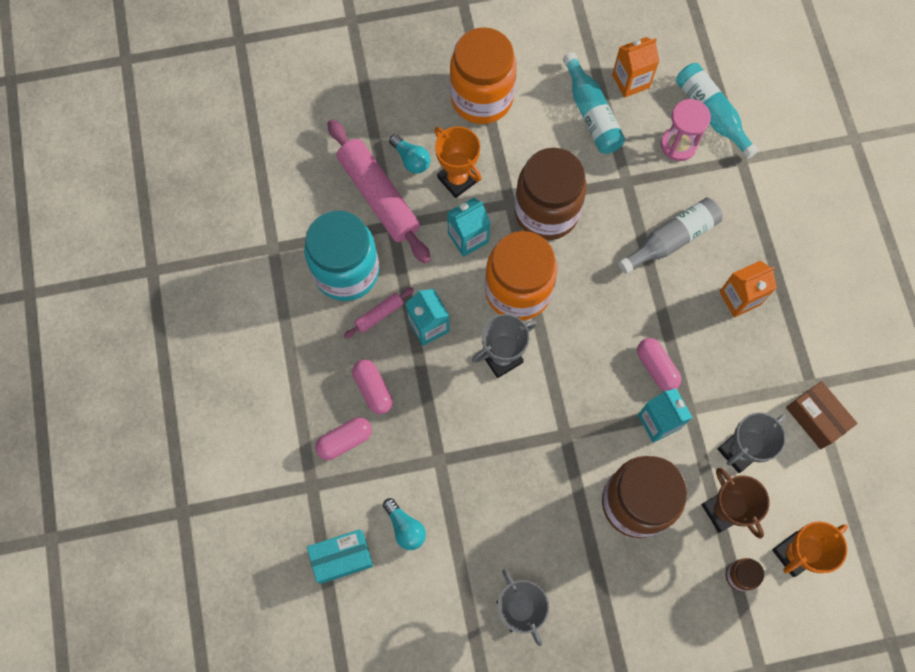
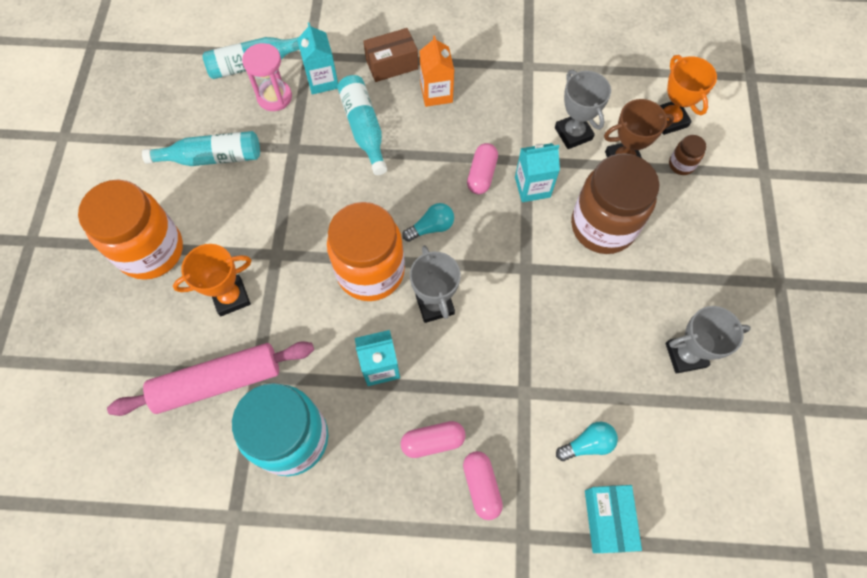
camera: 75 degrees left, 5 degrees down
pink rolling pin [344,288,414,339] -> none
turquoise light bulb [389,134,430,174] -> turquoise light bulb moved to [402,203,454,242]
turquoise carton [447,198,491,257] -> turquoise carton moved to [297,23,338,95]
brown jar [514,148,587,240] -> none
orange carton [612,37,659,98] -> none
grey bottle [618,198,723,274] -> turquoise bottle [337,75,387,175]
pink capsule [637,338,681,391] -> pink capsule turned 60 degrees counterclockwise [467,143,498,194]
brown box [786,381,858,449] -> brown box moved to [363,28,418,82]

